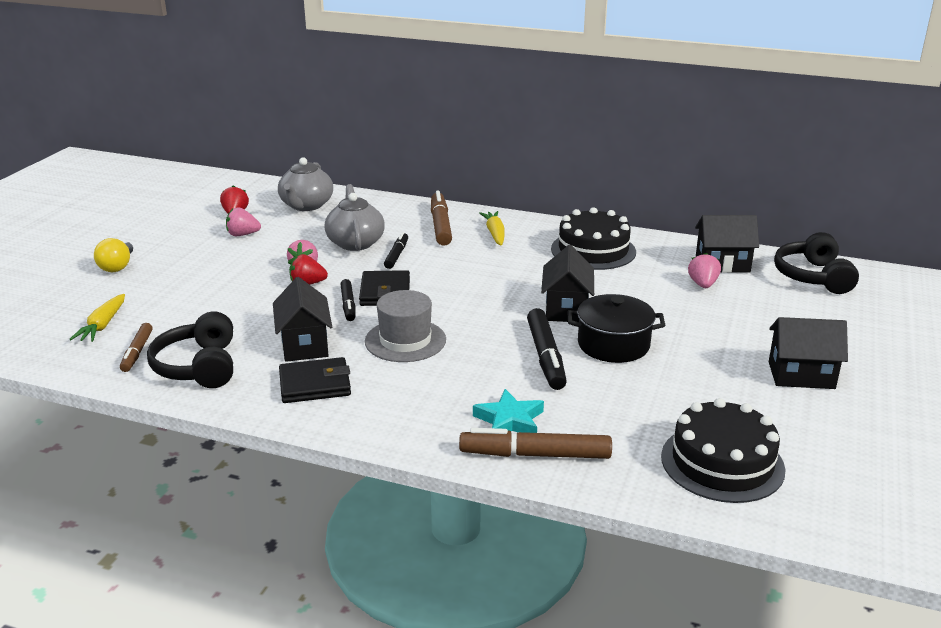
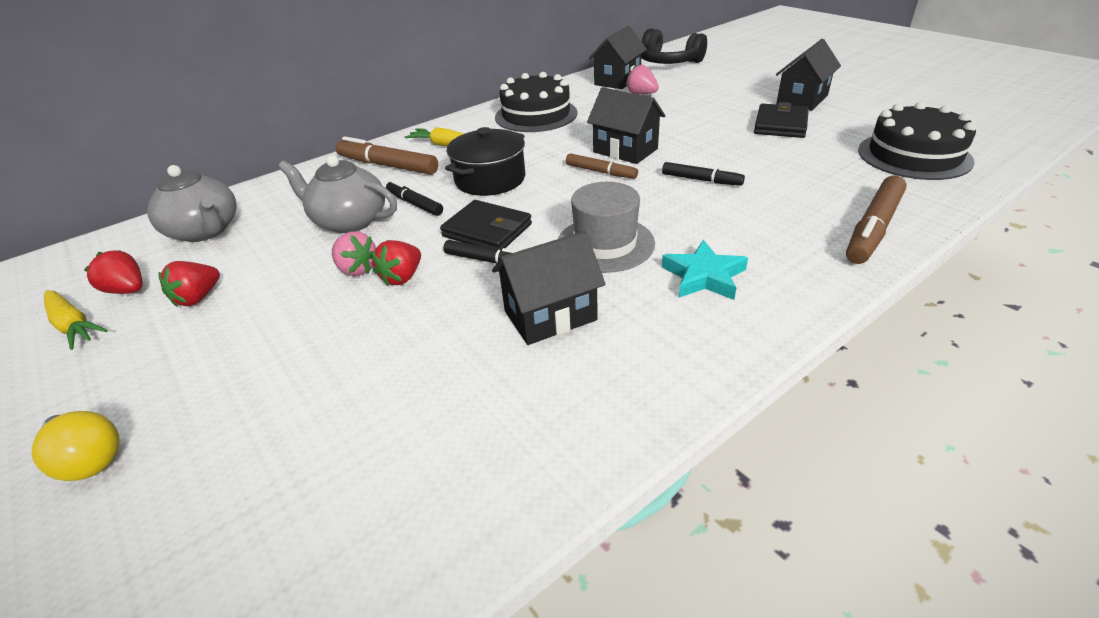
camera: 55 degrees left, 10 degrees up
yellow carrot [70,294,125,342] -> yellow carrot moved to [44,290,108,350]
brown marker [120,323,153,372] -> brown marker moved to [566,153,638,179]
black headphones [147,312,233,388] -> none
pink strawberry [226,207,261,236] -> red strawberry [158,261,220,307]
black house [273,277,332,362] -> black house turned 45 degrees counterclockwise [492,231,606,345]
black wallet [279,357,351,403] -> black wallet moved to [754,102,809,138]
turquoise star [473,389,544,433] -> turquoise star moved to [662,240,748,300]
black marker [527,308,567,390] -> black marker [662,162,745,186], size x0.61
black pot [568,294,666,363] -> black pot moved to [445,127,525,196]

